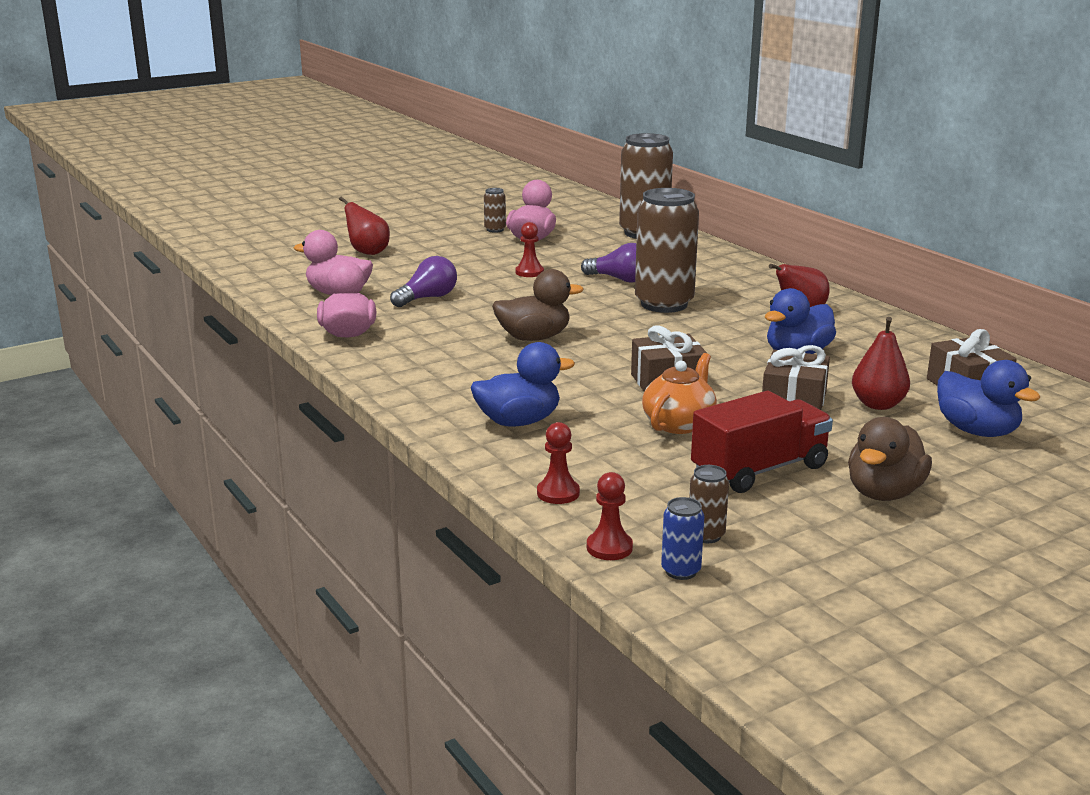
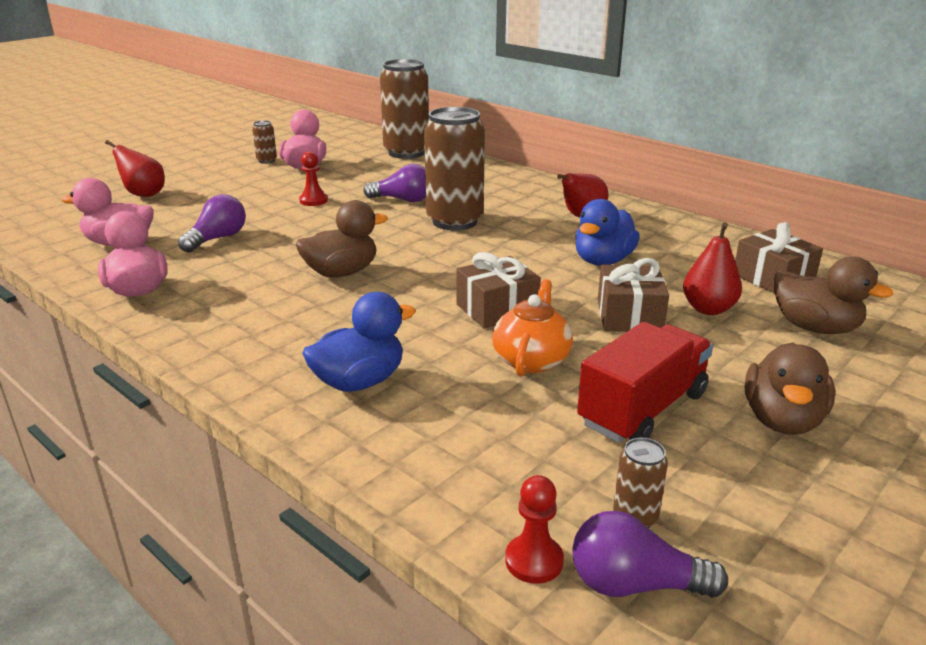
camera: 15 degrees left, 5 degrees up
red pawn [537,422,580,504] -> none
blue can [661,497,704,580] -> purple light bulb [572,511,728,598]
blue duck [937,360,1040,437] -> brown duck [773,257,893,334]

